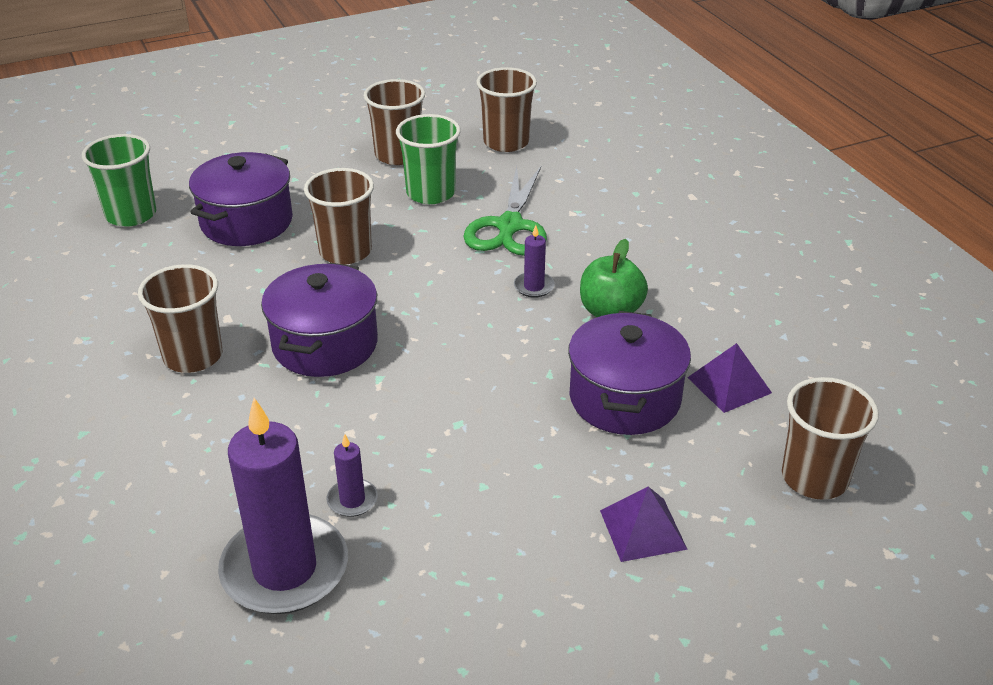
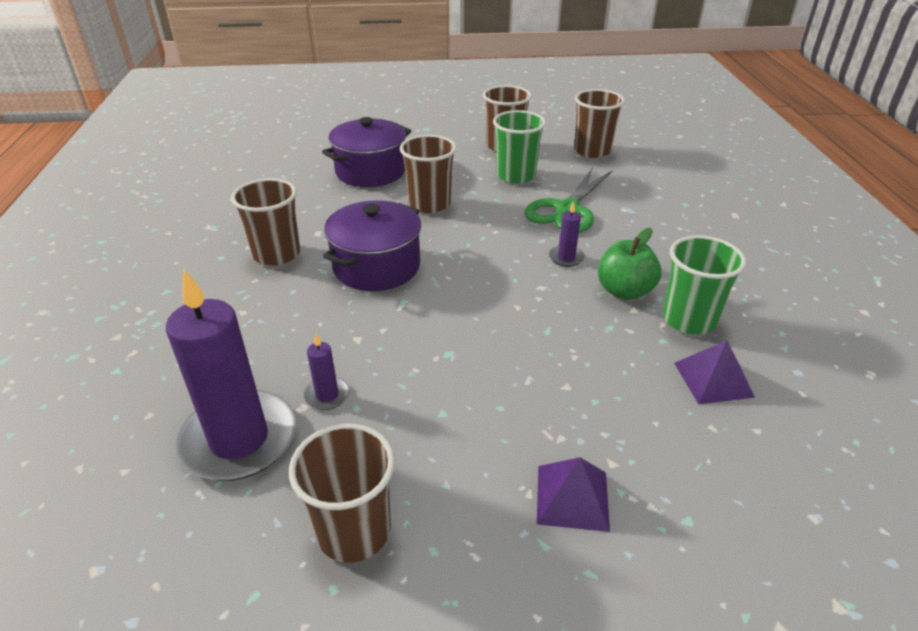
camera: 20 degrees right, 0 degrees up
green cup [82,134,156,227] -> green cup moved to [663,235,746,335]
purple pot [568,311,691,435] -> none
brown cup [782,377,879,500] -> brown cup moved to [289,424,395,563]

